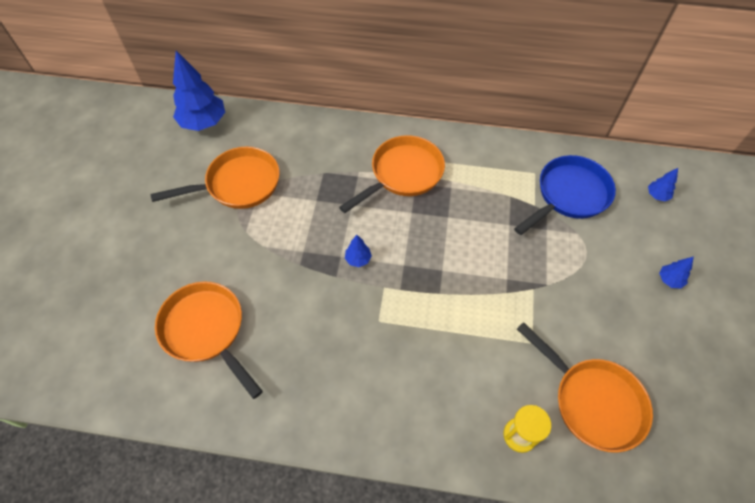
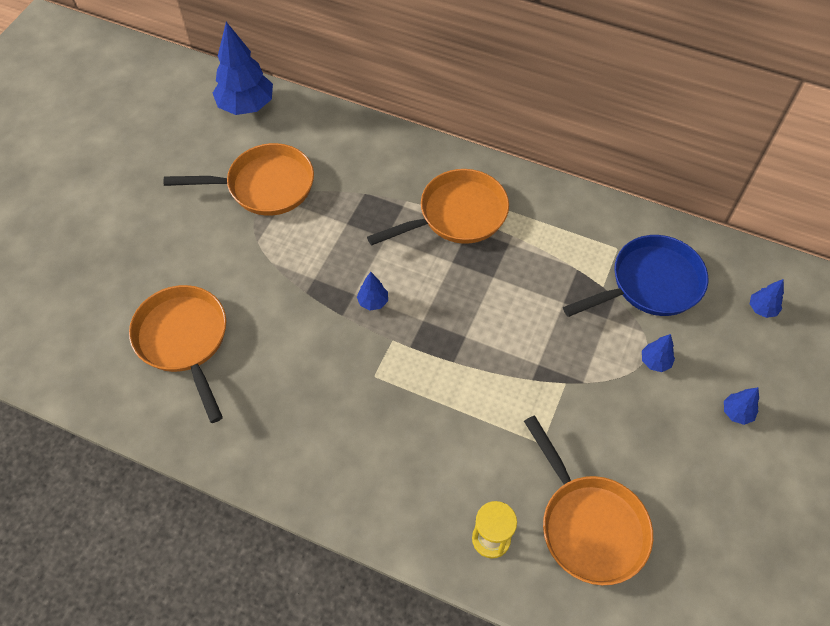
camera: 15 degrees right, 0 degrees up
none -> blue tree [642,334,675,372]

